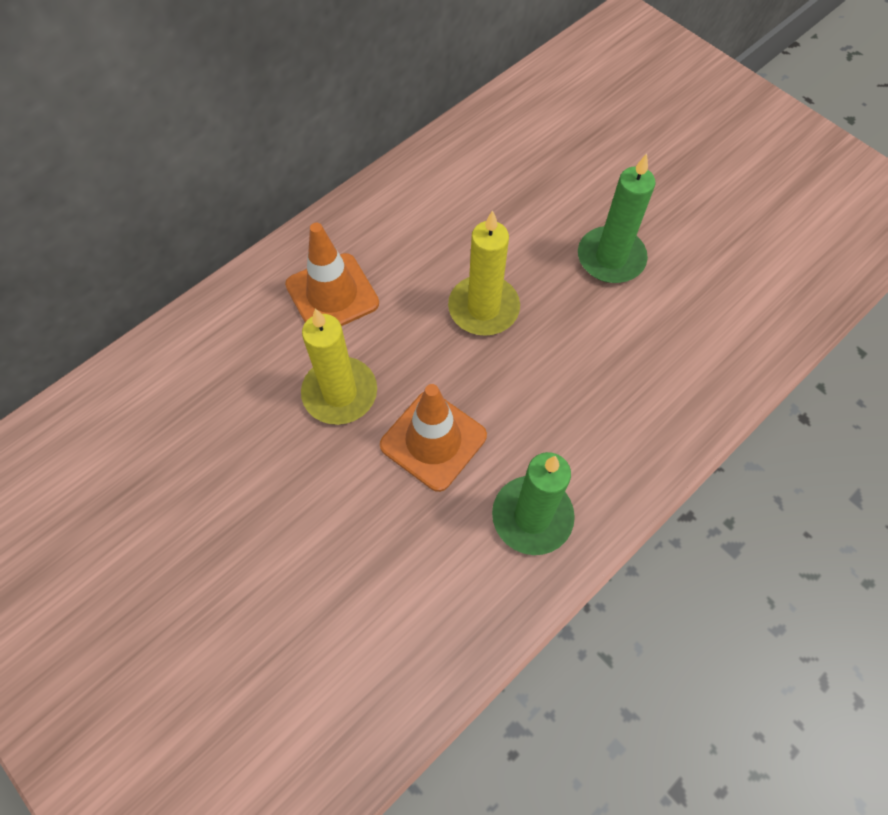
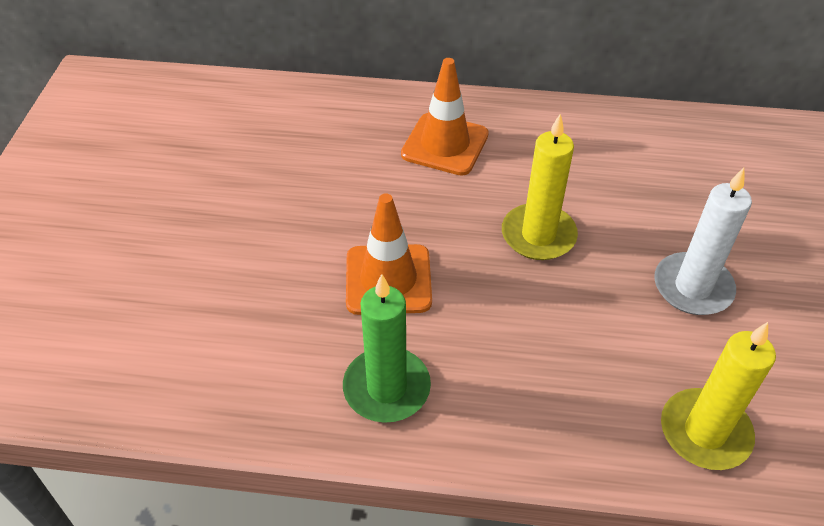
camera: 50 degrees right, 15 degrees down
yellow candle [301,308,377,425] -> yellow candle moved to [661,322,776,470]
green candle [578,154,655,283] -> white candle [654,168,752,315]

